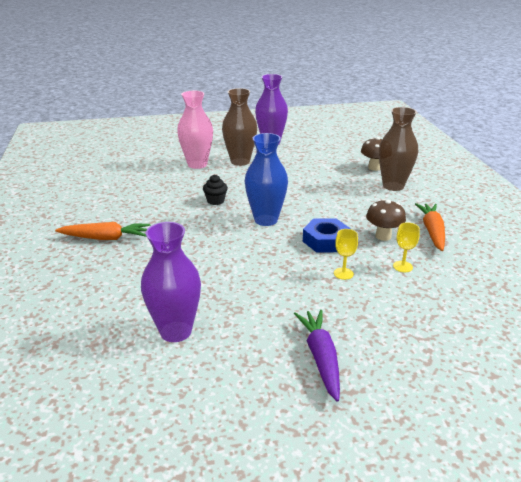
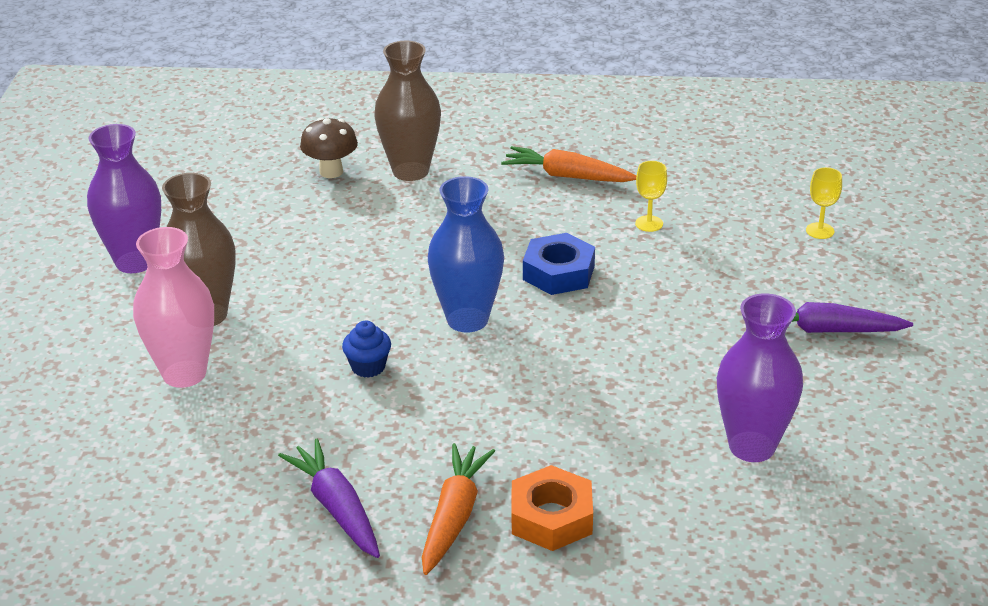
camera: 75 degrees left, 5 degrees up
black cupcake [203,175,228,205] -> blue cupcake [342,321,391,378]
yellow goblet [334,229,358,280] -> yellow goblet moved to [806,167,842,239]
brown mushroom [366,199,406,241] -> none
none -> purple carrot [278,439,380,558]
none -> orange nut [512,465,593,551]

